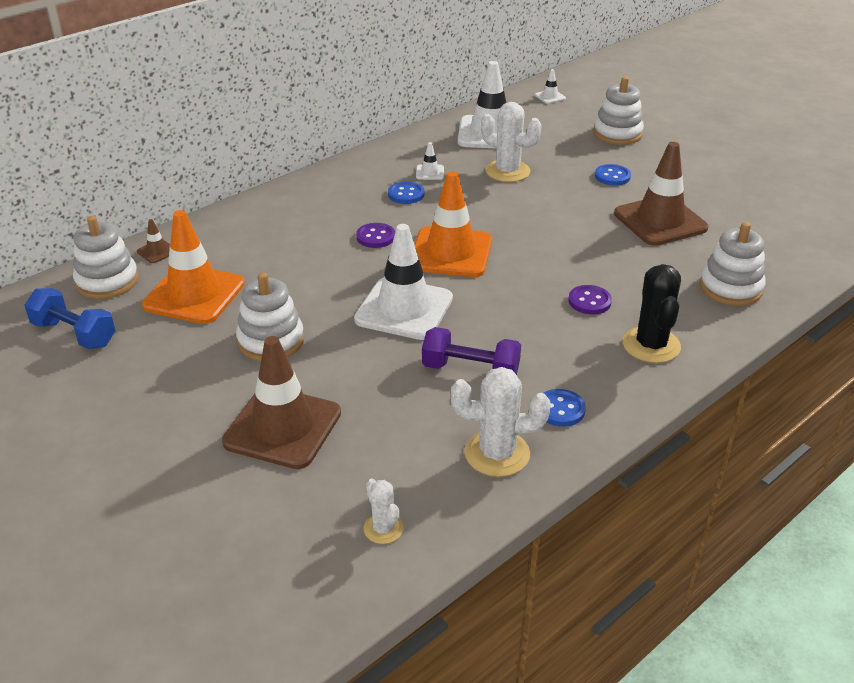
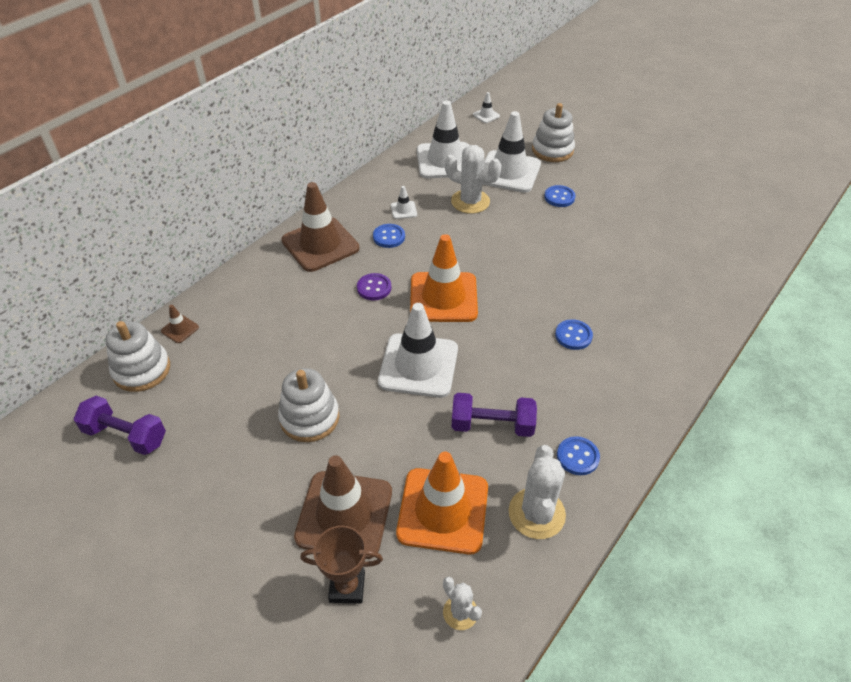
camera: 10 degrees left, 10 degrees up
blue dumbbell [24,288,116,349] -> purple dumbbell [74,396,166,455]
orange traffic cone [142,210,245,324] -> orange traffic cone moved to [396,452,488,554]
white cactus [451,367,551,477] -> white cactus turned 75 degrees counterclockwise [509,445,566,539]
purple button [568,285,612,314] -> blue button [555,319,593,350]
brown traffic cone [614,142,708,246] -> brown traffic cone moved to [281,182,359,272]
black cactus [623,264,681,363] -> none
white stacking toy [700,222,766,306] -> none
none -> brown trophy [300,525,383,604]
none -> white traffic cone [482,111,541,193]

